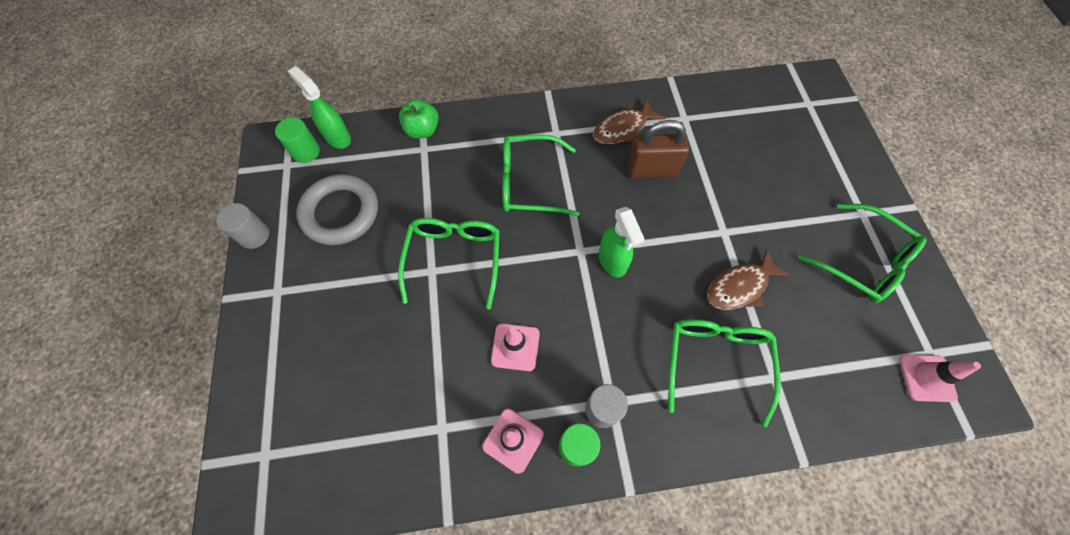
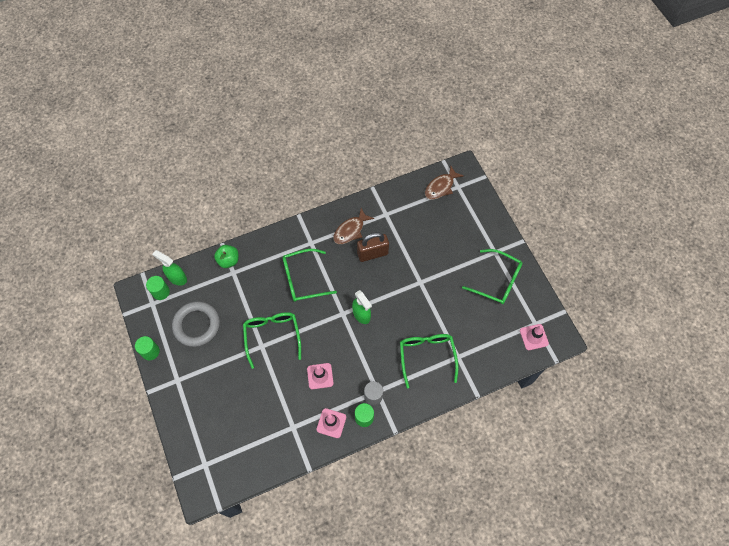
camera: 15 degrees left, 0 degrees up
grey cylinder [216,203,269,249] -> green cylinder [135,336,160,360]
brown fish [707,249,790,310] -> brown fish moved to [425,166,464,200]

